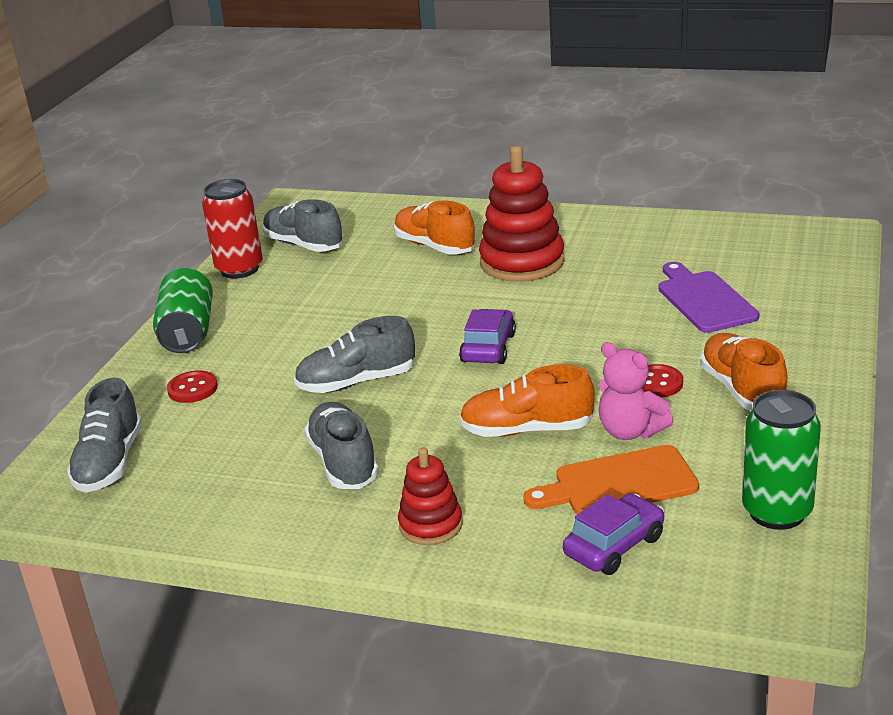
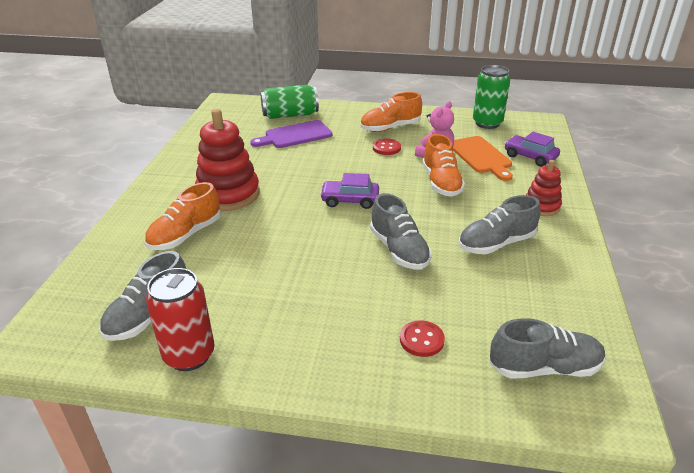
camera: 100 degrees left, 5 degrees up
green can [153,268,213,353] -> green can moved to [260,85,319,119]

